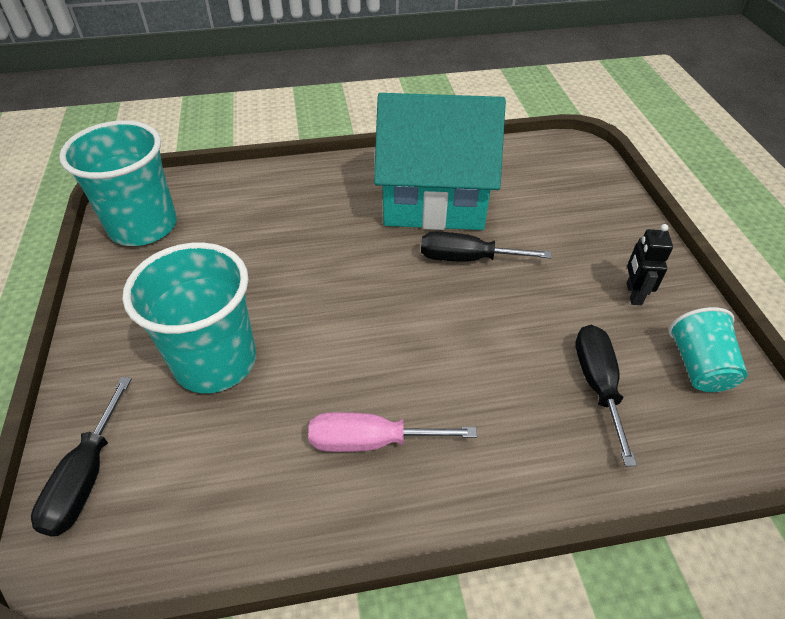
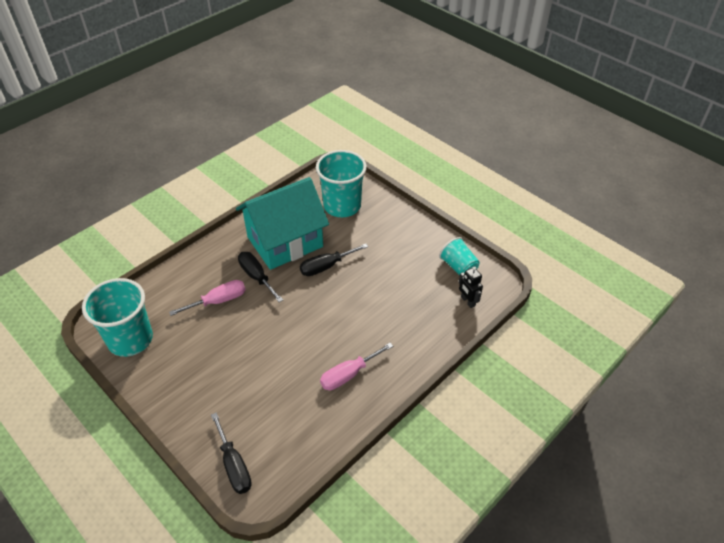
camera: 35 degrees left, 0 degrees up
turquoise cup [122,243,256,393] -> turquoise cup moved to [316,150,367,217]
black screwdriver [575,325,637,466] -> black screwdriver moved to [238,252,283,302]
black robot [627,224,673,305] -> black robot moved to [459,266,483,308]
none -> pink screwdriver [169,280,246,316]

